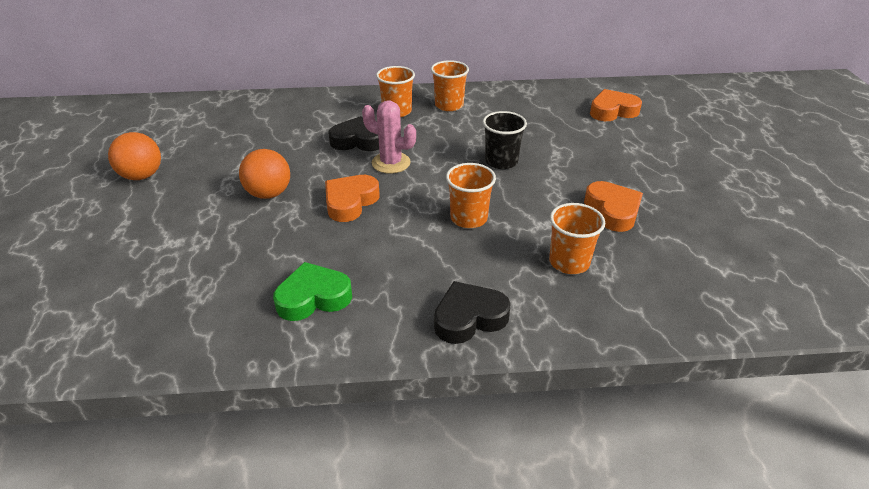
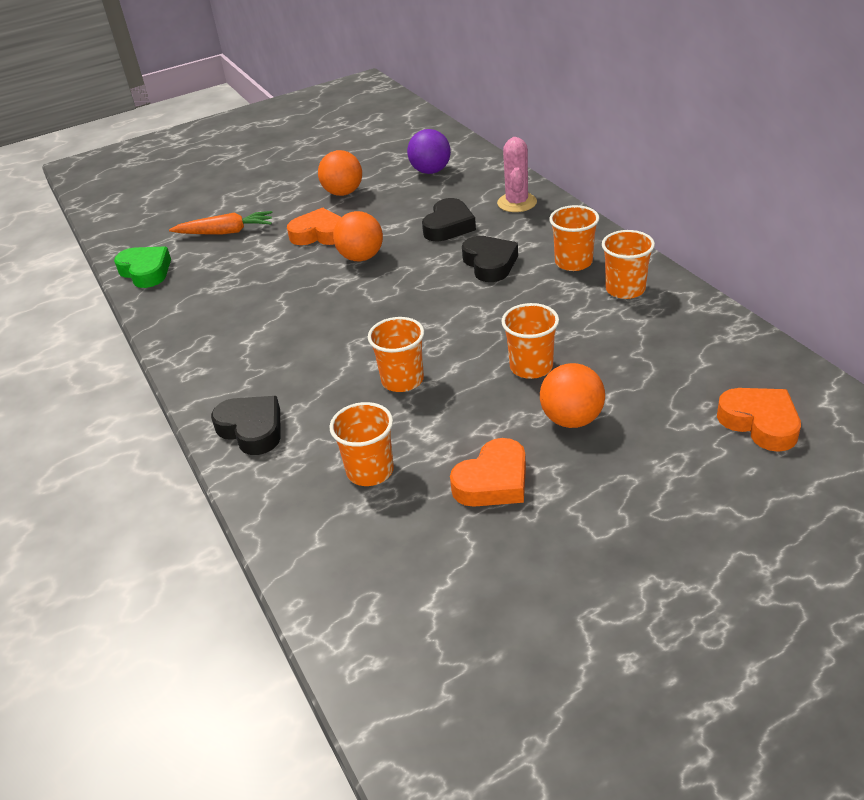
camera: 70 degrees right, 0 degrees up
green heart [273,262,352,321] -> green heart moved to [114,246,171,288]
orange heart [325,175,380,222] -> orange heart moved to [287,208,341,245]
pink cactus [362,100,416,174] -> pink cactus moved to [497,137,537,212]
black cup [483,111,527,169] -> orange cup [502,303,559,379]
none -> orange carrot [169,211,273,235]
none -> purple ball [407,129,451,174]
none -> black heart [422,198,476,241]
none -> orange ball [540,363,605,428]

